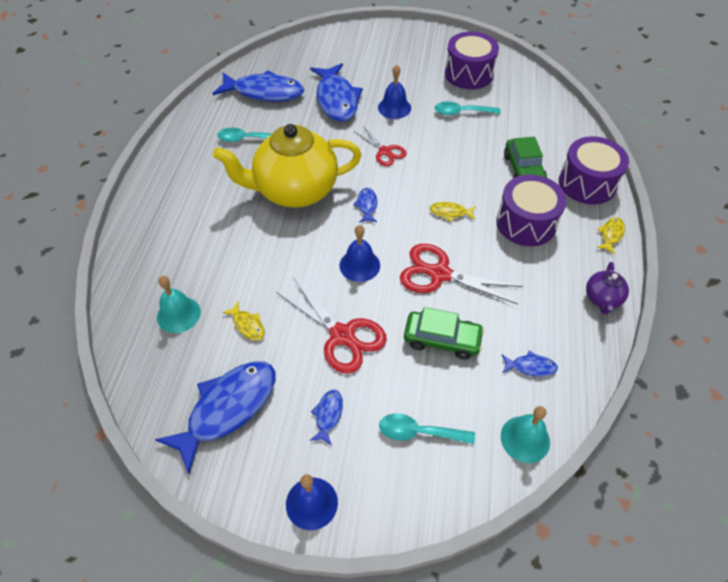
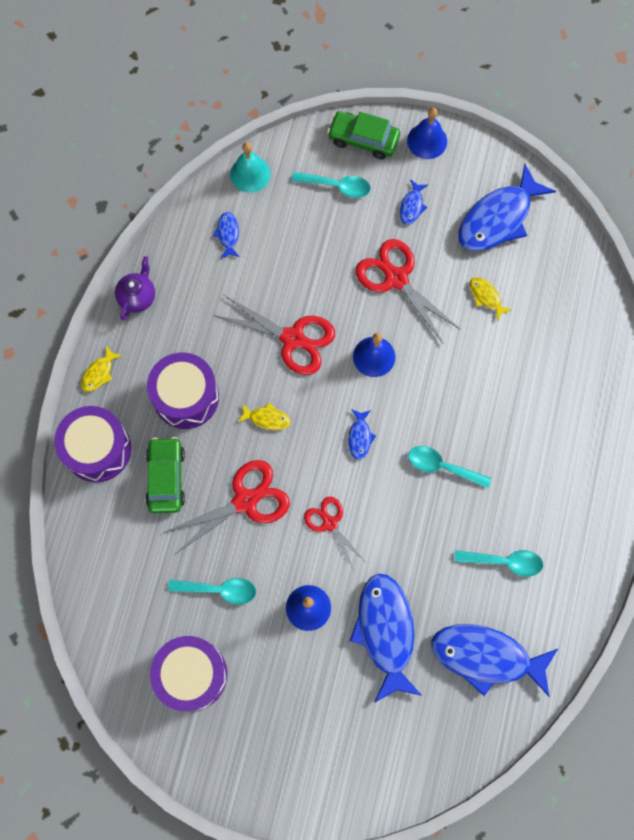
camera: 175 degrees left, 20 degrees up
turquoise bell [157,276,201,333] -> none
yellow teapot [213,124,361,208] -> turquoise spoon [408,446,491,489]
green car [404,307,485,360] -> green car moved to [327,111,400,160]
blue fish [502,351,558,377] -> blue fish turned 75 degrees clockwise [213,212,240,258]
none -> red scissors [163,460,290,555]

